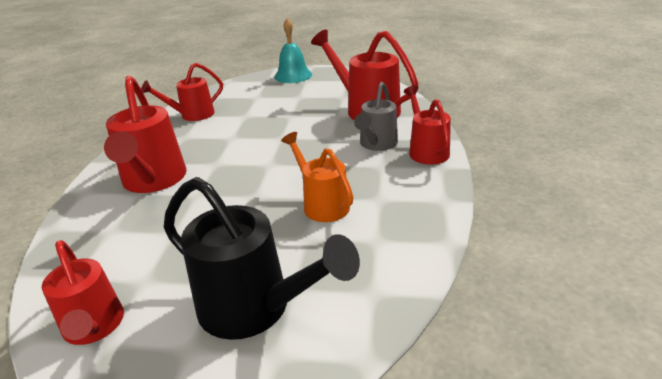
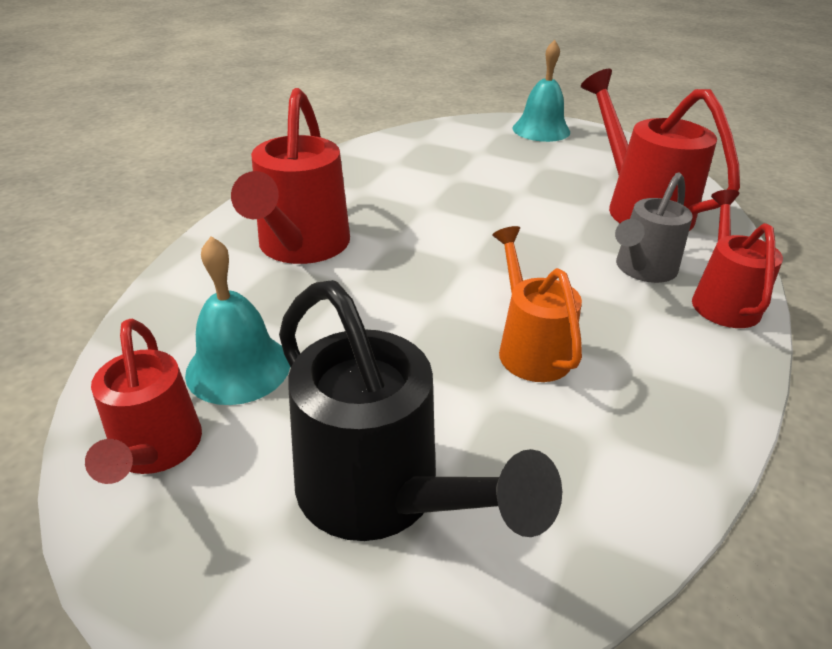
camera: 15 degrees right, 5 degrees up
red watering can [141,63,223,121] -> none
none -> turquoise bell [185,236,290,405]

